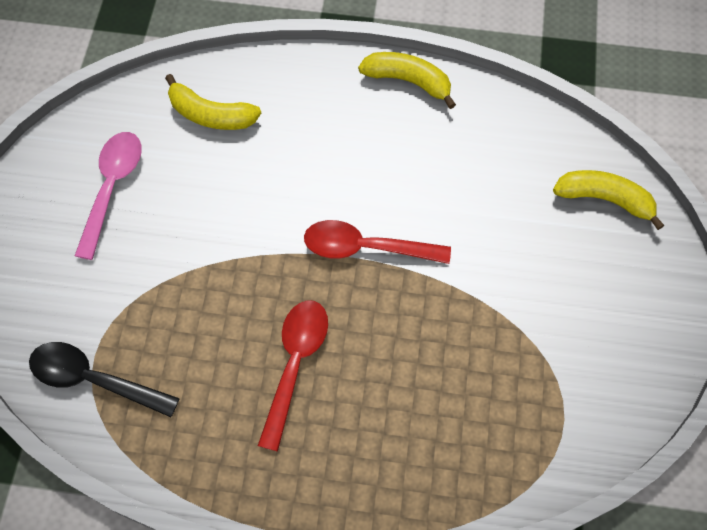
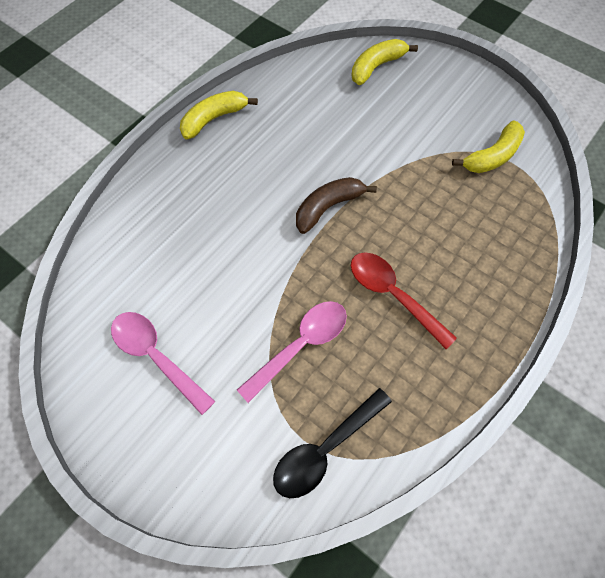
camera: 60 degrees left, 0 degrees up
yellow banana [165,74,261,130] -> yellow banana moved to [452,120,525,173]
red spoon [304,220,451,264] -> brown banana [296,177,377,234]
none -> pink spoon [237,301,347,403]

